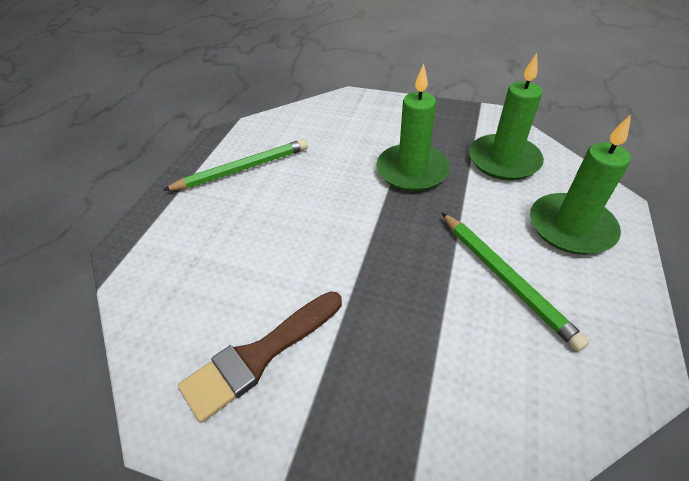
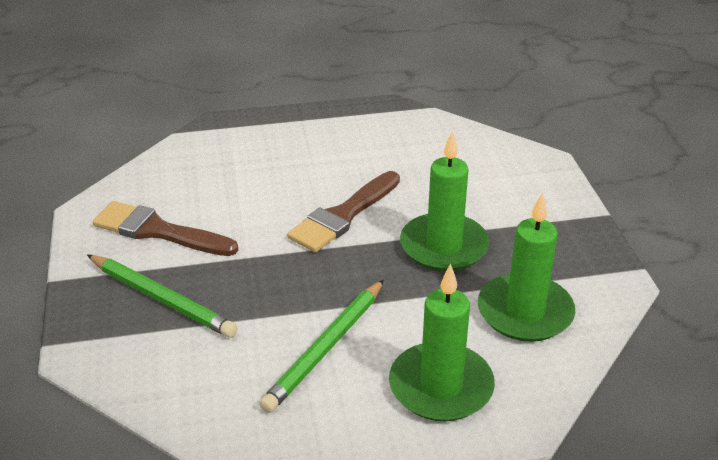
camera: 60 degrees right, 10 degrees down
green pencil [162,139,308,191] -> green pencil moved to [87,255,238,338]
none -> brown brush [287,171,400,252]

